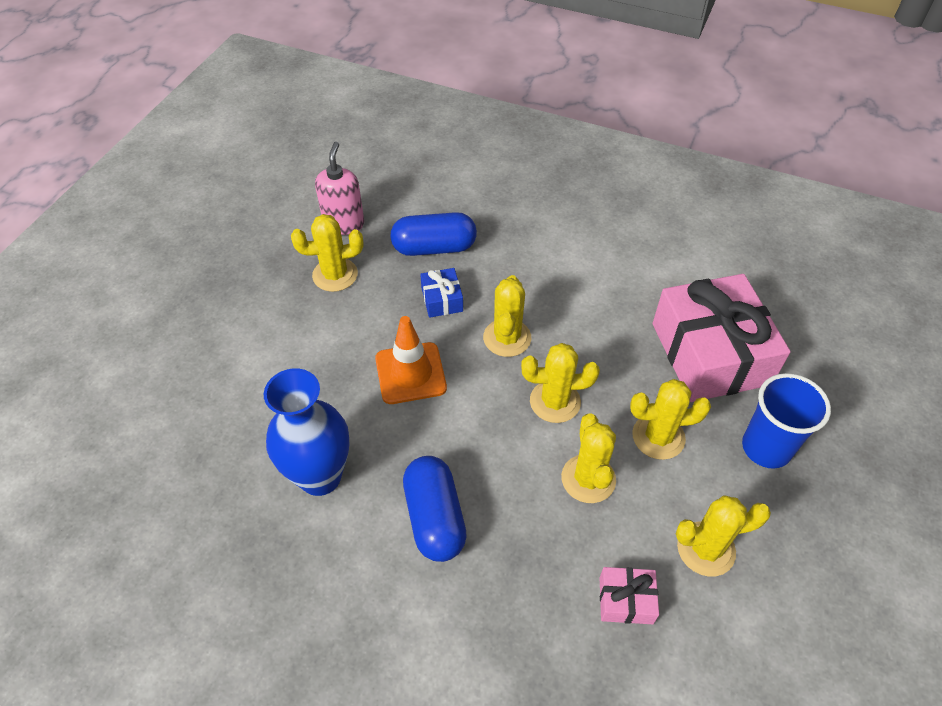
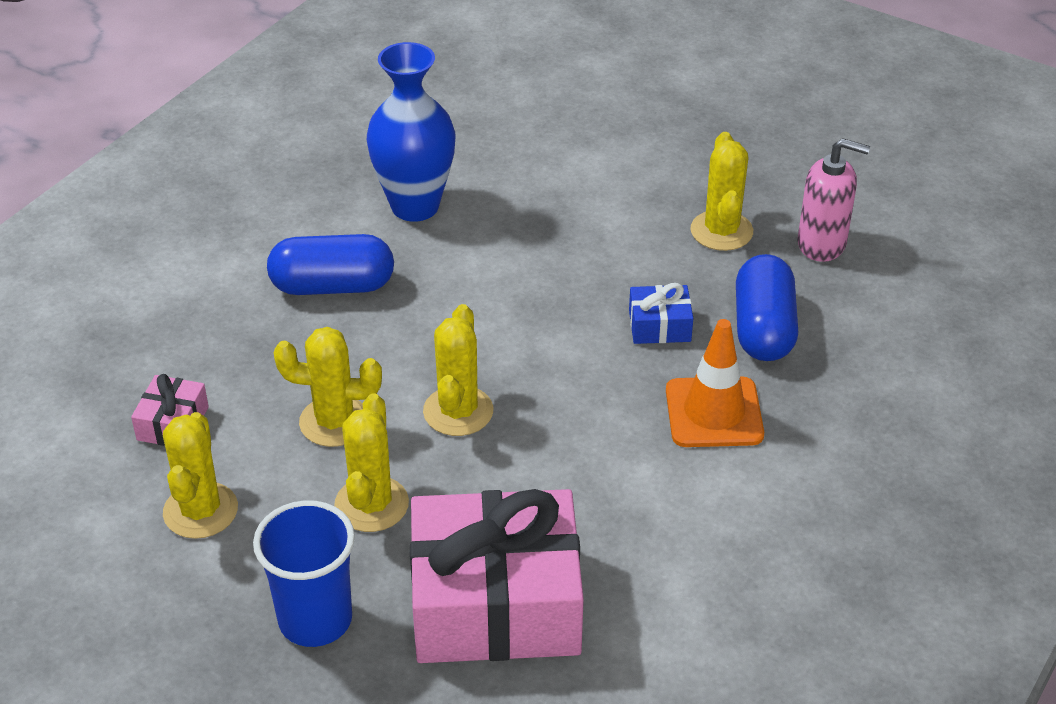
camera: 100 degrees right, 10 degrees down
orange traffic cone [375,316,447,404] -> orange traffic cone moved to [666,319,764,447]
yellow cactus [483,275,531,357] -> none

